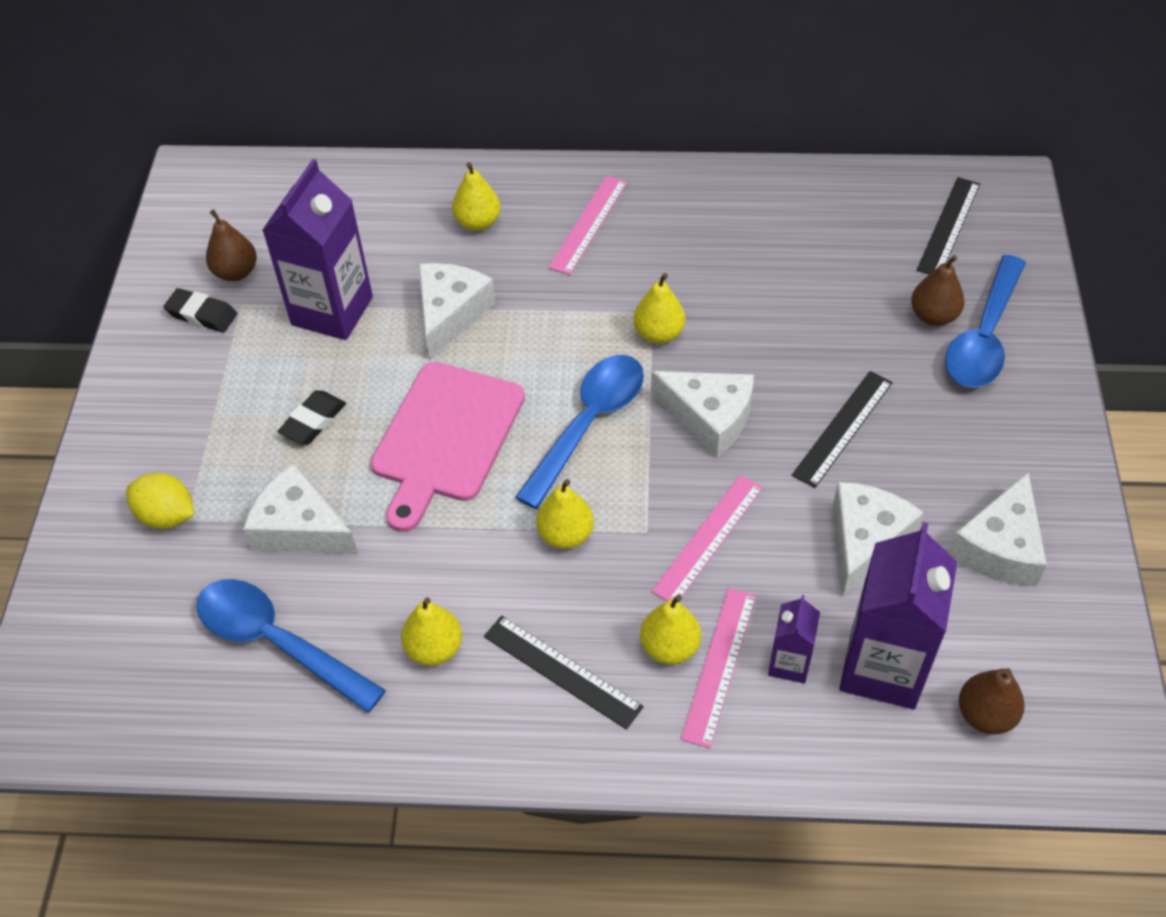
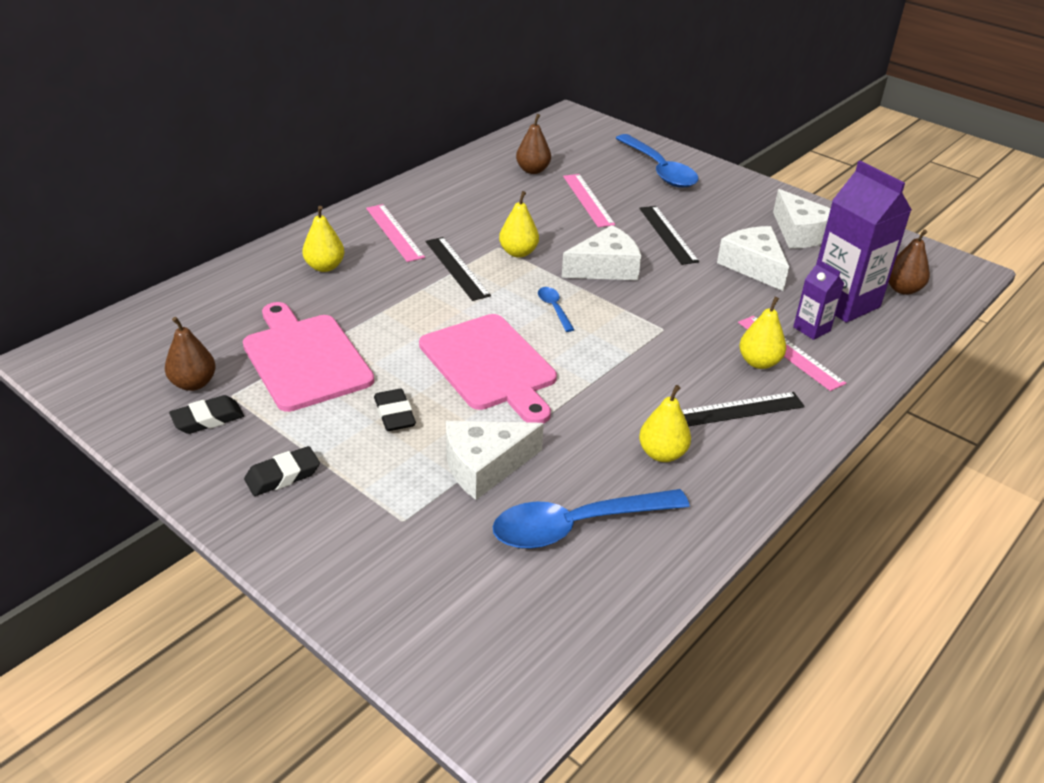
camera: 55 degrees left, 15 degrees down
yellow lemon [126,473,194,529] -> none
purple carton [262,159,373,340] -> pink cutting board [243,302,374,412]
white cheese [419,263,495,359] -> none
blue spoon [515,355,644,509] -> blue spoon [538,287,574,332], size x0.46
yellow pear [536,479,594,549] -> none
pink ruler [652,475,763,601] -> pink ruler moved to [563,174,615,227]
brown pear [911,255,965,326] -> brown pear moved to [516,114,551,174]
black ruler [917,177,980,274] -> black ruler moved to [426,237,491,301]
none -> black eraser [244,446,320,496]

